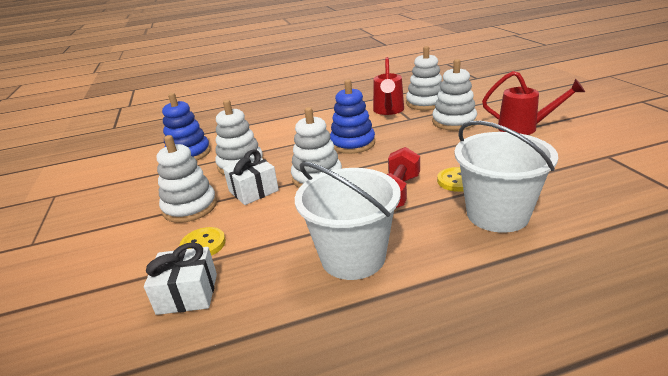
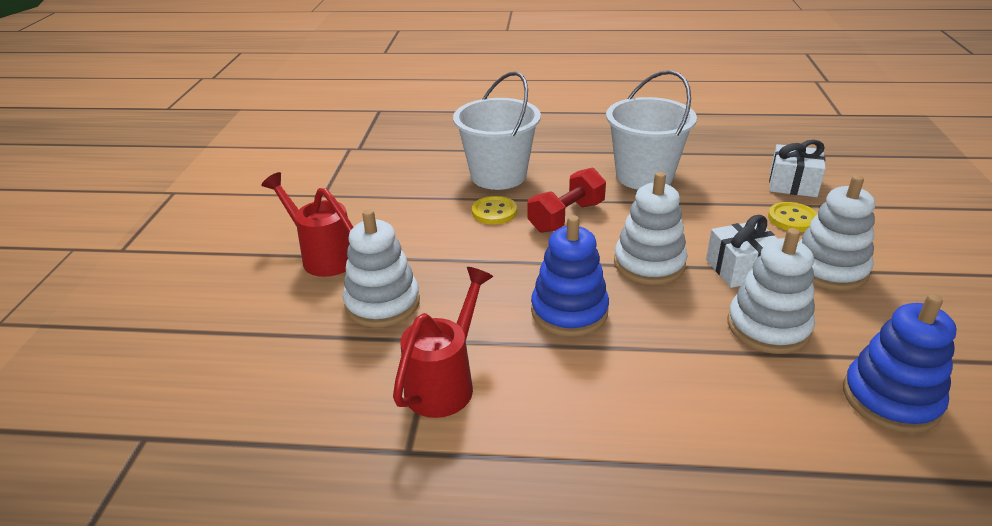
camera: 160 degrees left, 5 degrees up
white stacking toy [406,46,442,110] -> none

